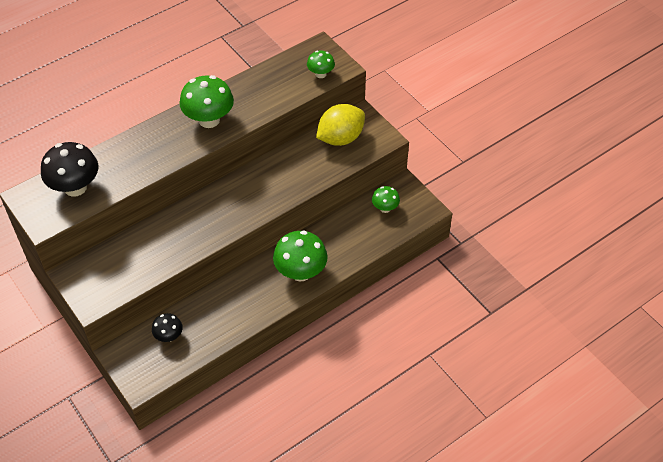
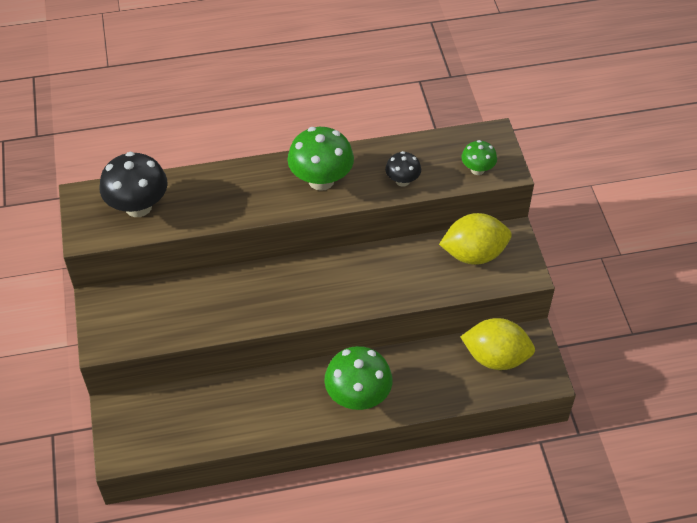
camera: 25 degrees right, 0 degrees up
black mushroom [152,313,183,342] -> black mushroom moved to [385,151,421,187]
green mushroom [372,186,400,213] -> yellow lemon [461,318,535,370]

